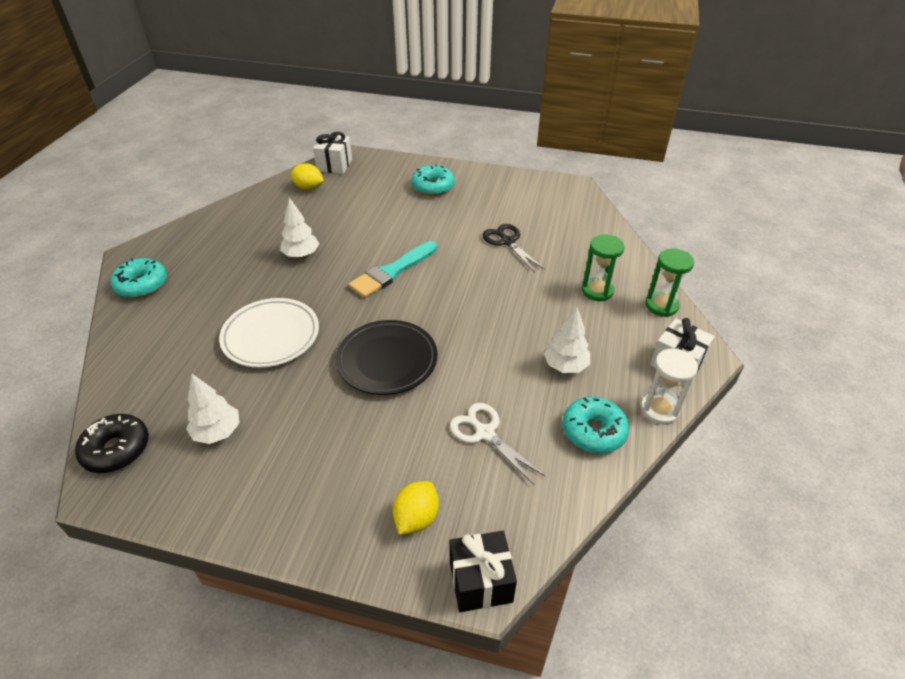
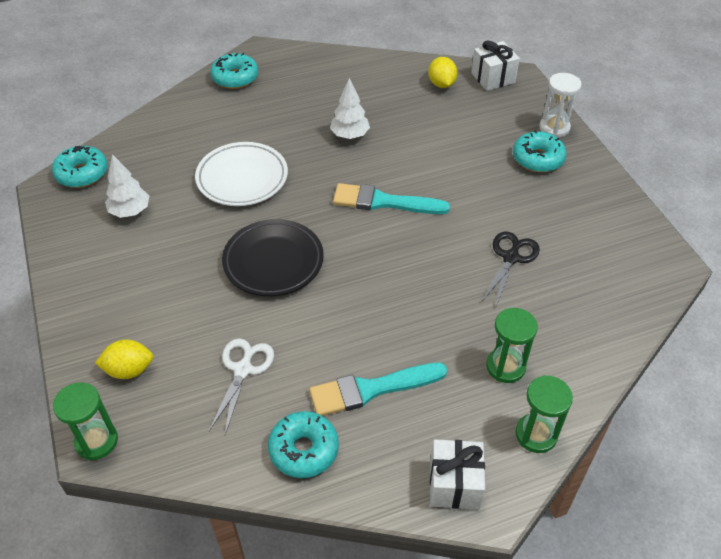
camera: 55 degrees right, 5 degrees up
black donut [75,414,149,473] -> turquoise donut [52,146,108,188]
black gift [450,531,517,612] -> green hourglass [53,382,118,460]
white tree [544,307,590,373] -> turquoise brush [309,363,447,416]
white hourglass [640,348,698,425] -> white hourglass moved to [539,73,582,138]

